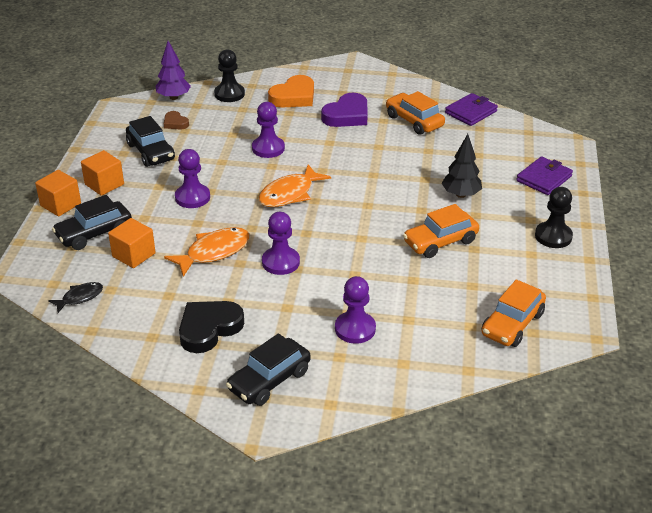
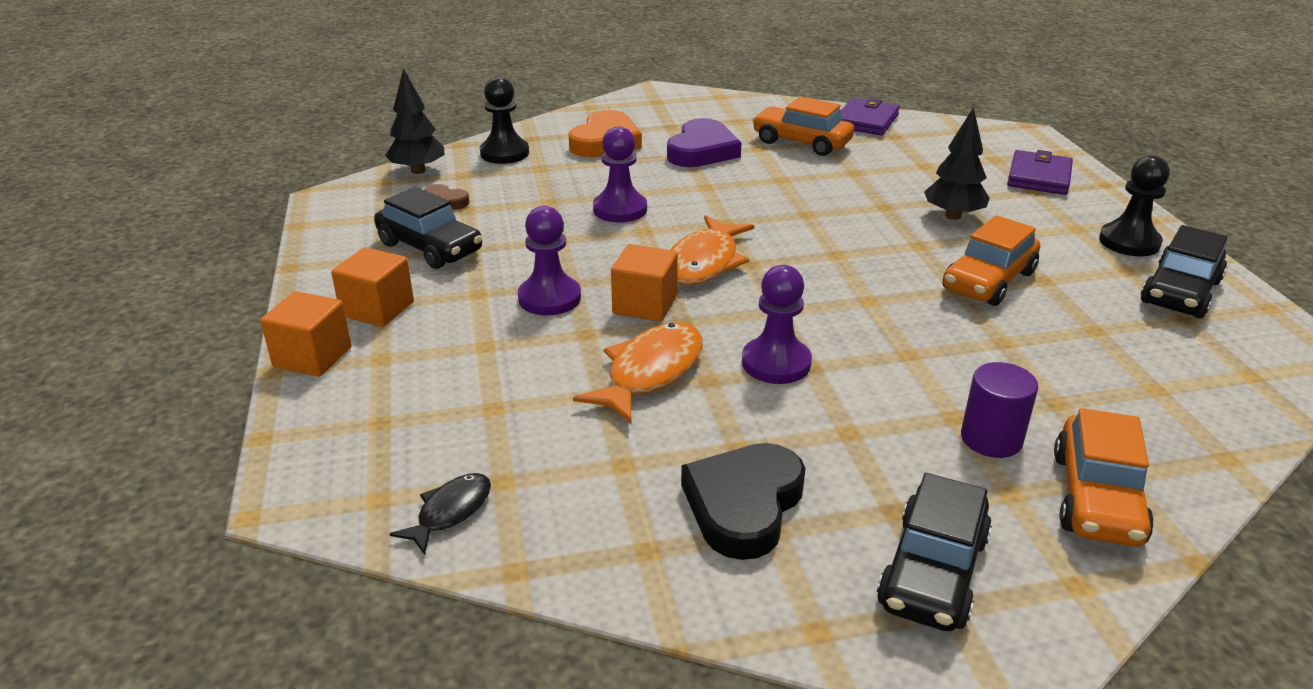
camera: 20 degrees left, 5 degrees down
black car [52,195,132,250] -> black car moved to [1141,225,1228,318]
orange cube [108,218,156,268] -> orange cube moved to [611,244,678,322]
purple tree [156,41,191,100] -> black tree [385,68,445,174]
purple pawn [335,276,376,344] -> purple cylinder [961,362,1038,458]
orange car [482,279,546,347] -> orange car moved to [1054,408,1154,547]

